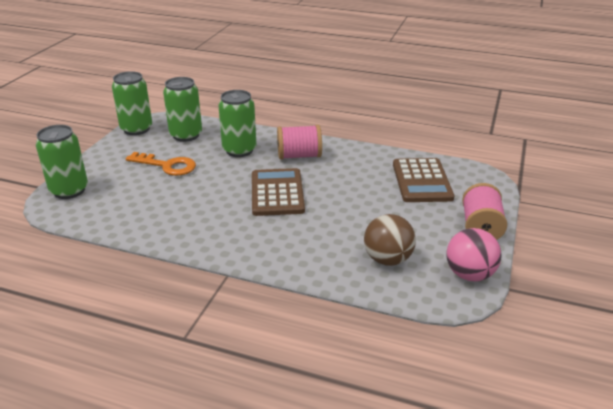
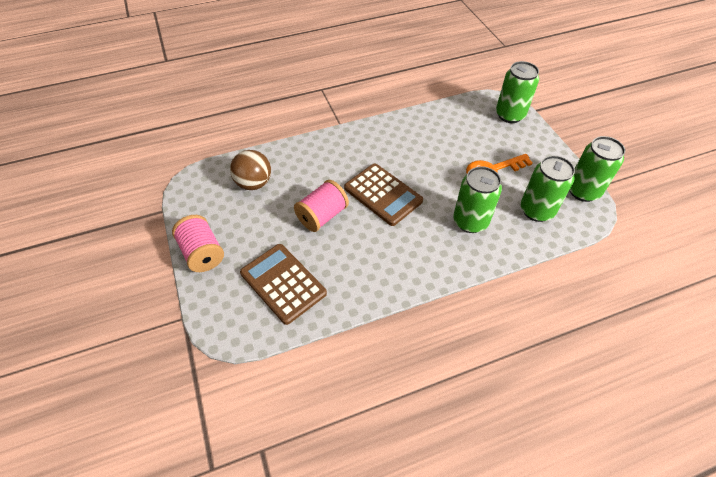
camera: 140 degrees right, 20 degrees up
pink spool [277,125,322,159] -> pink spool moved to [294,180,349,232]
pink ball [446,228,501,281] -> none

